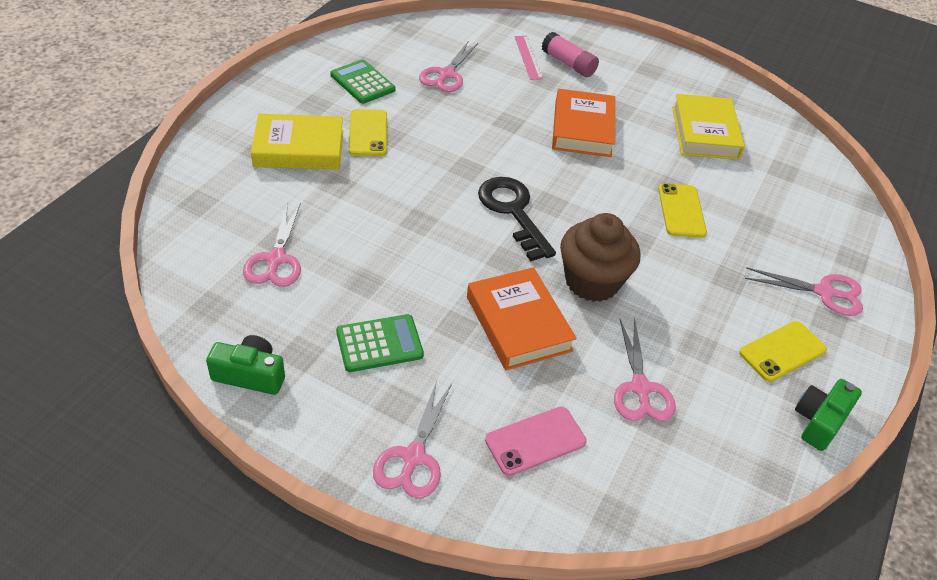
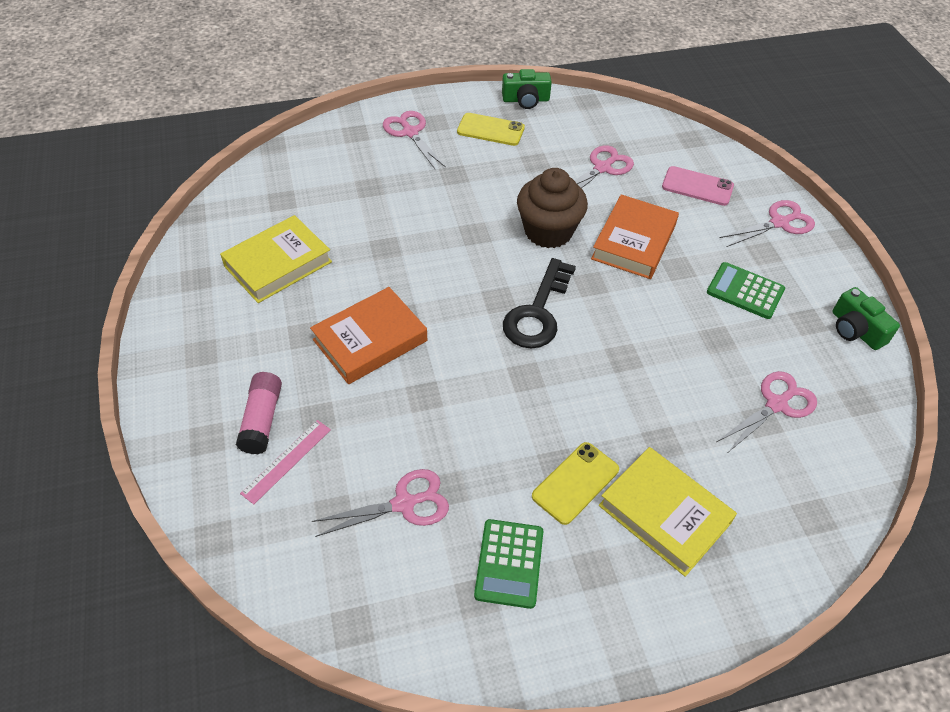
camera: 130 degrees left, 5 degrees up
yellow phone [658,183,707,238] -> none

